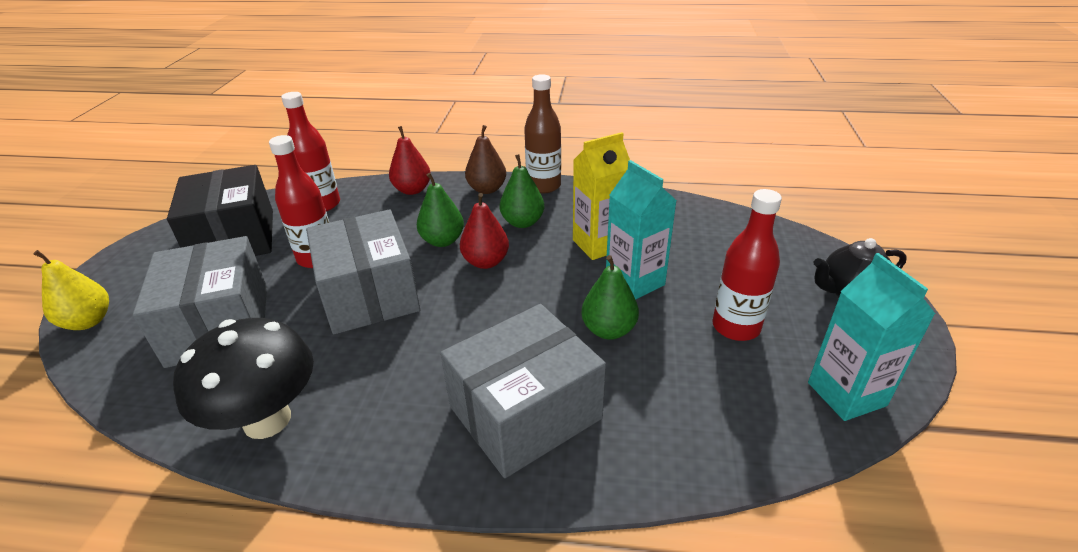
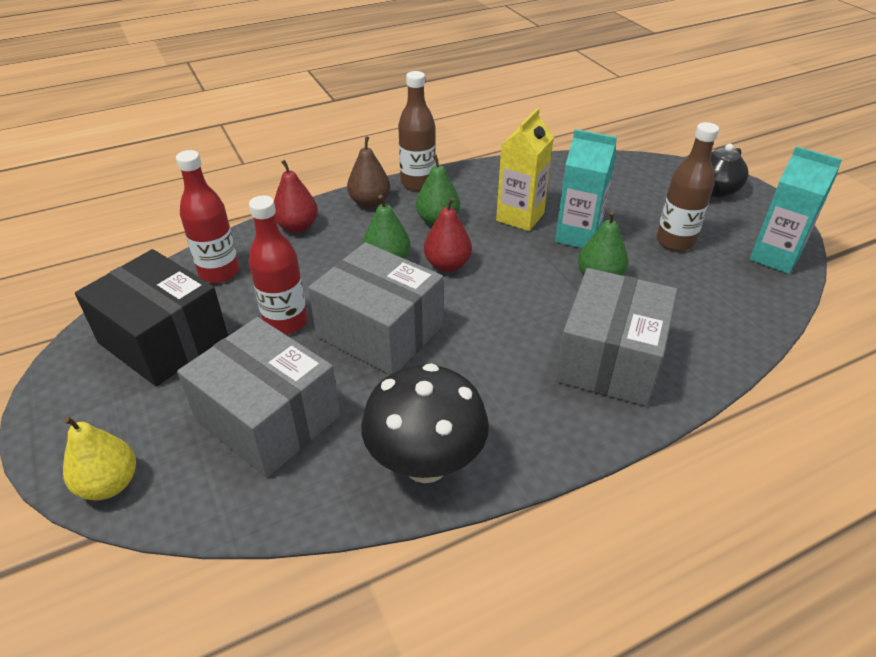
camera: 35 degrees left, 5 degrees up
red bottle [712,189,782,341] -> brown bottle [657,122,719,251]

